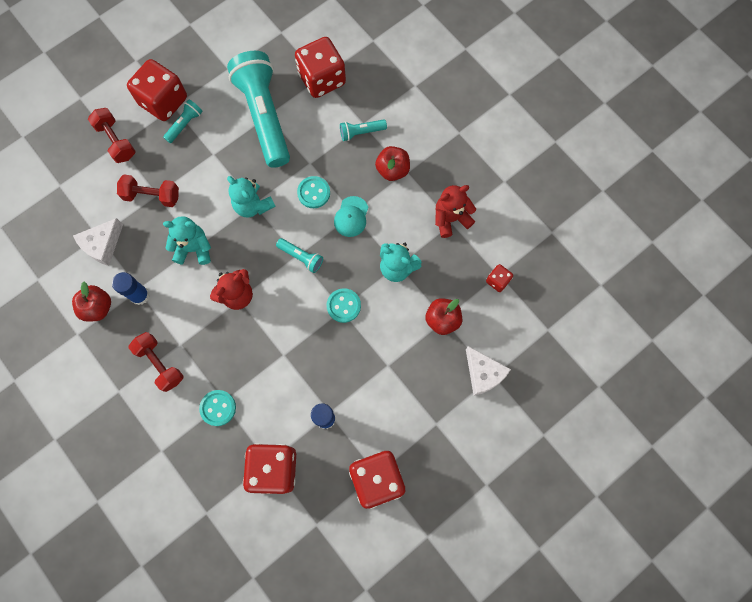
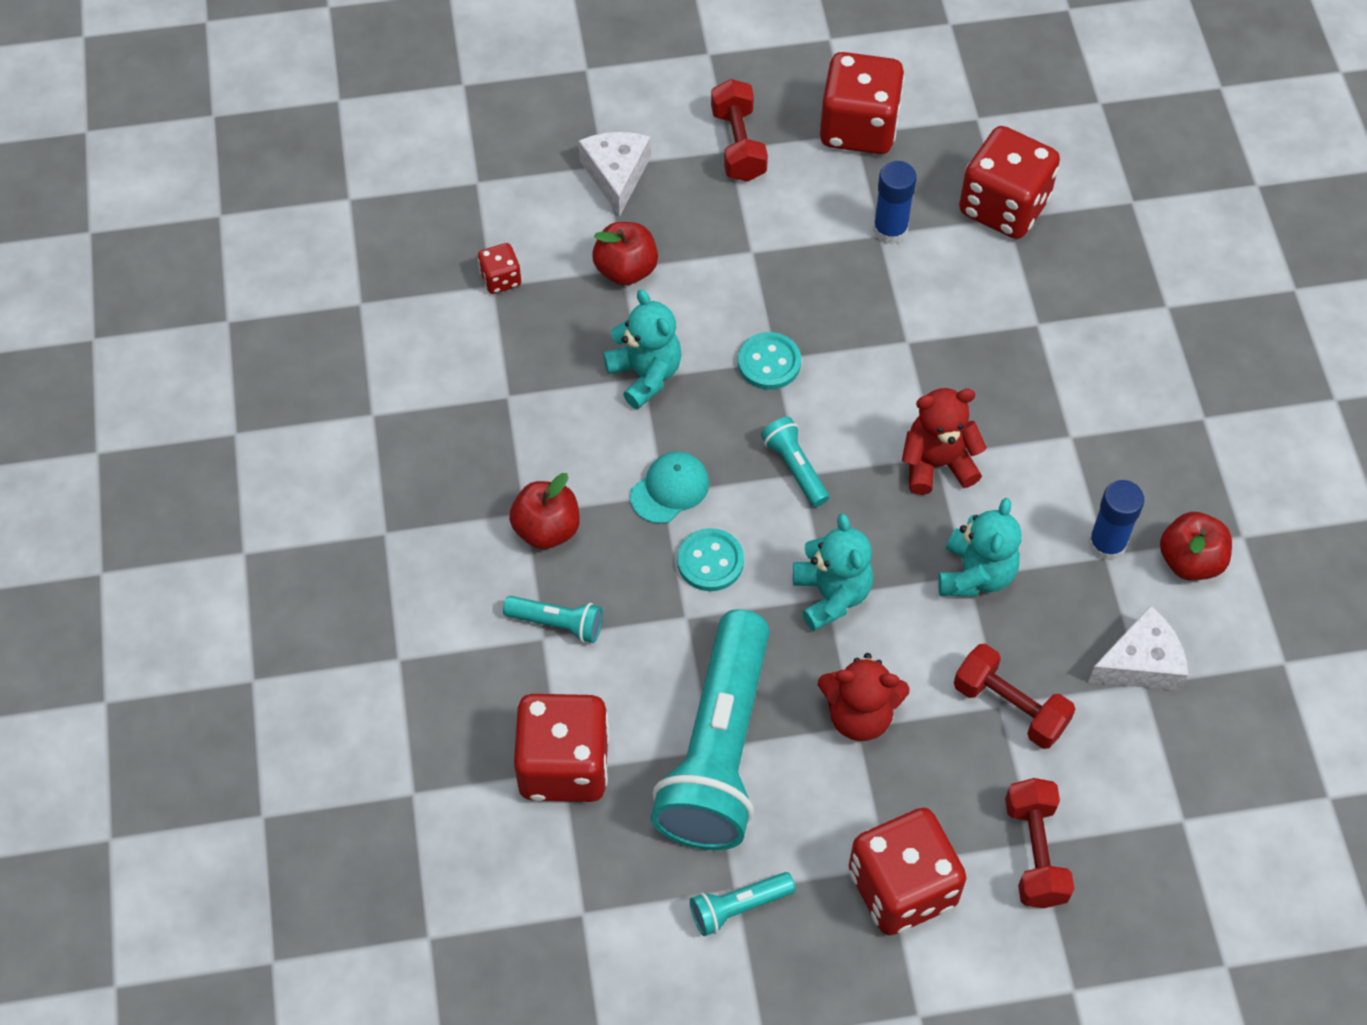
camera: 150 degrees left, 15 degrees down
red dumbbell [128,332,184,392] -> red dumbbell moved to [711,79,768,182]
turquoise flashlight [163,99,203,143] -> turquoise flashlight moved to [690,872,796,936]
turquoise teddy bear [163,216,211,265] -> turquoise teddy bear turned 105 degrees counterclockwise [938,498,1021,597]
turquoise button [199,390,236,426] -> none
red teddy bear [435,185,476,238] -> red teddy bear moved to [818,653,910,741]

